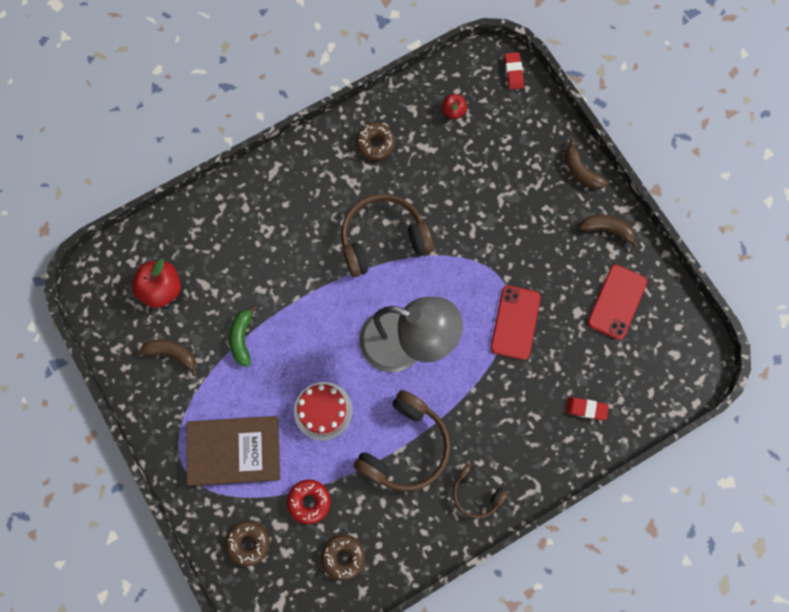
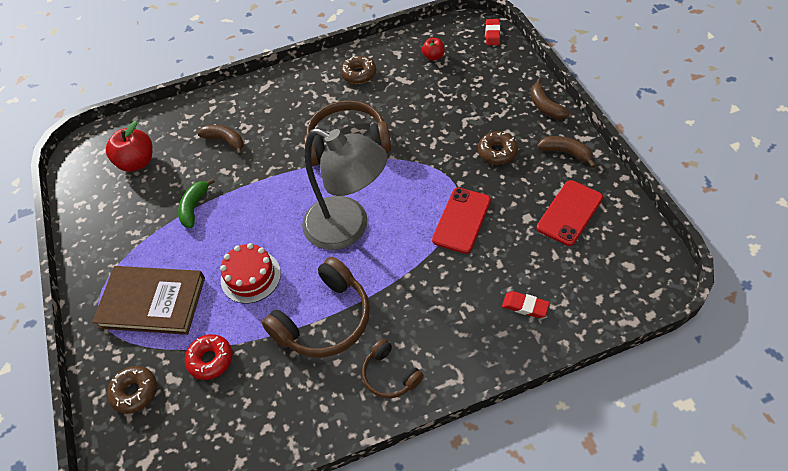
camera: 15 degrees right, 20 degrees down
brown banana [139,339,197,376] -> brown banana moved to [197,125,244,155]
brown donut [321,535,365,581] -> brown donut moved to [478,131,518,165]

